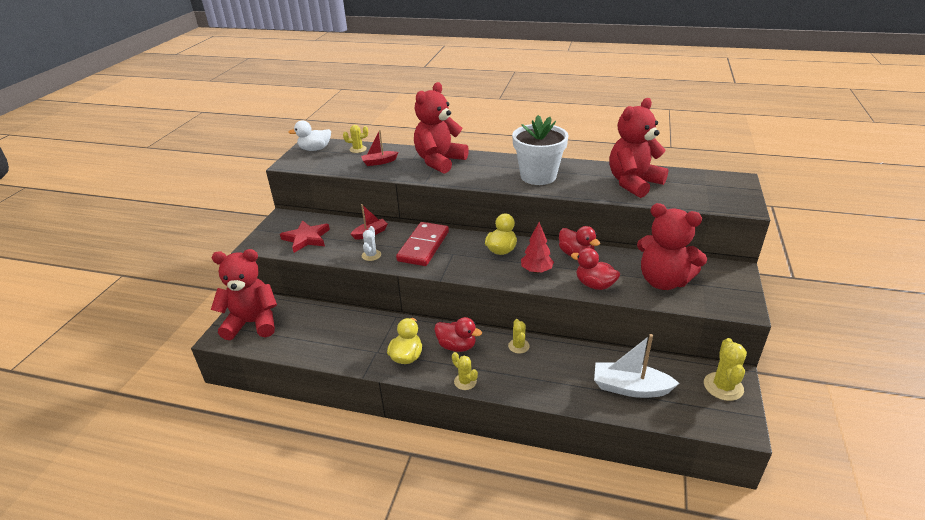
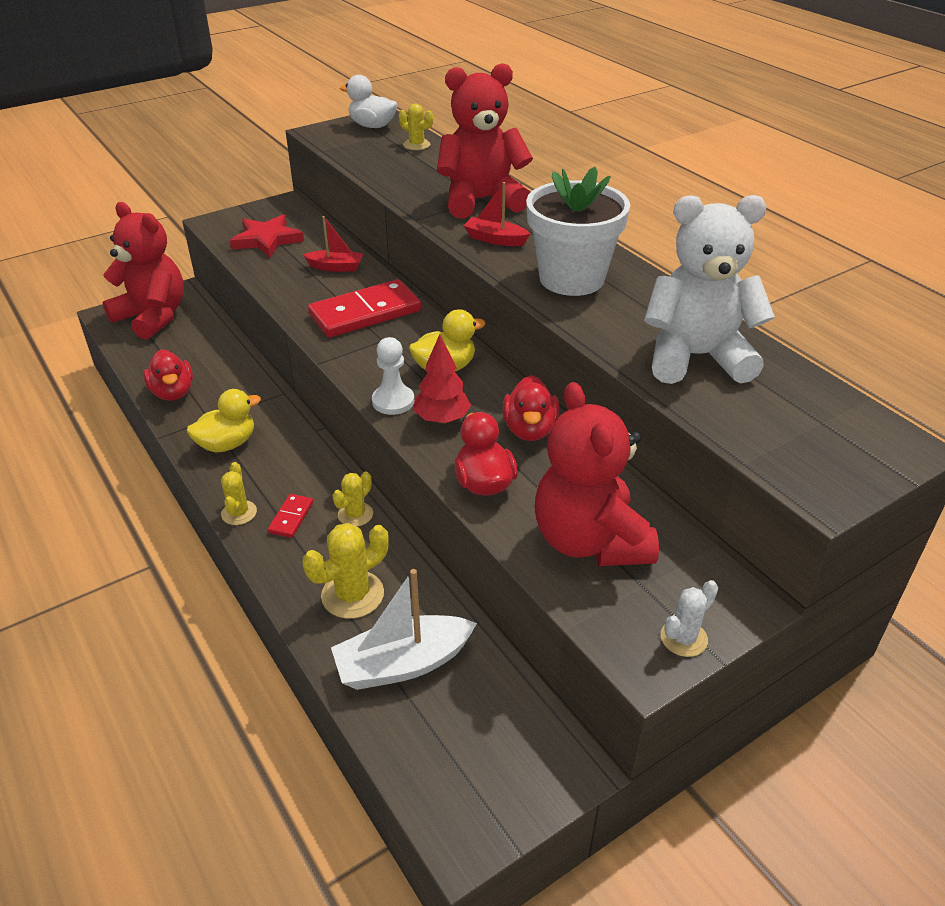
camera: 40 degrees right, 5 degrees up
red boat [361,130,398,166] -> red boat moved to [463,182,530,246]
white cactus [362,226,381,261] -> white cactus moved to [661,580,718,657]
red duck [434,317,482,352] -> red duck moved to [143,350,193,401]
white boat [594,334,679,398] -> white boat turned 75 degrees counterclockwise [331,569,477,690]
red teddy bear [609,98,668,198] -> white teddy bear [644,195,775,384]
yellow cactus [704,338,747,401] -> yellow cactus moved to [302,523,389,619]
none -> red domino [268,494,313,538]
none -> white pawn [372,337,414,415]

